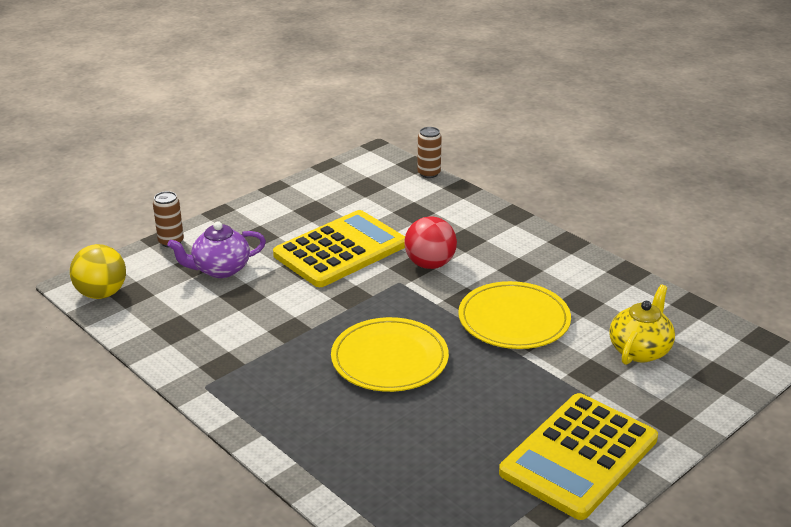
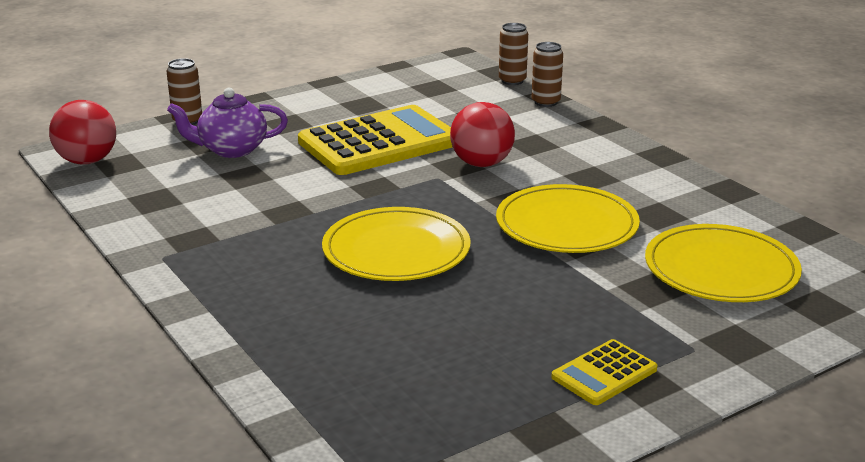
camera: 10 degrees right, 5 degrees down
yellow ball [70,244,126,299] -> red ball [49,100,116,165]
yellow calculator [499,393,658,520] -> yellow calculator [551,339,657,405], size x0.47
yellow teapot [610,285,675,365] -> yellow plate [645,224,802,302]
none -> brown can [532,42,563,107]

